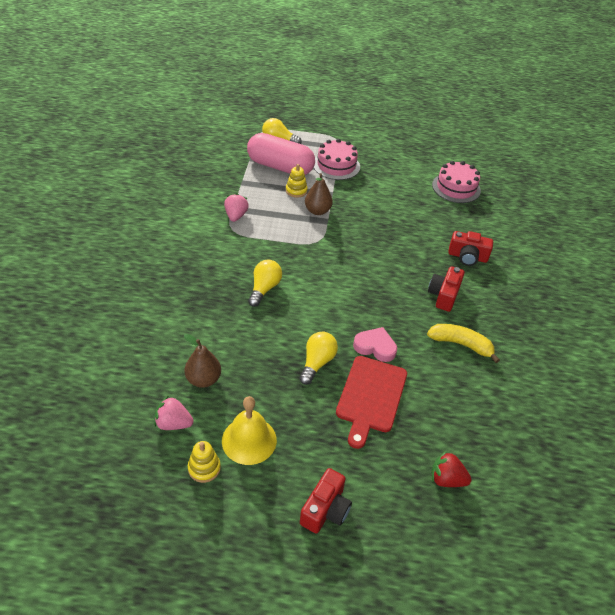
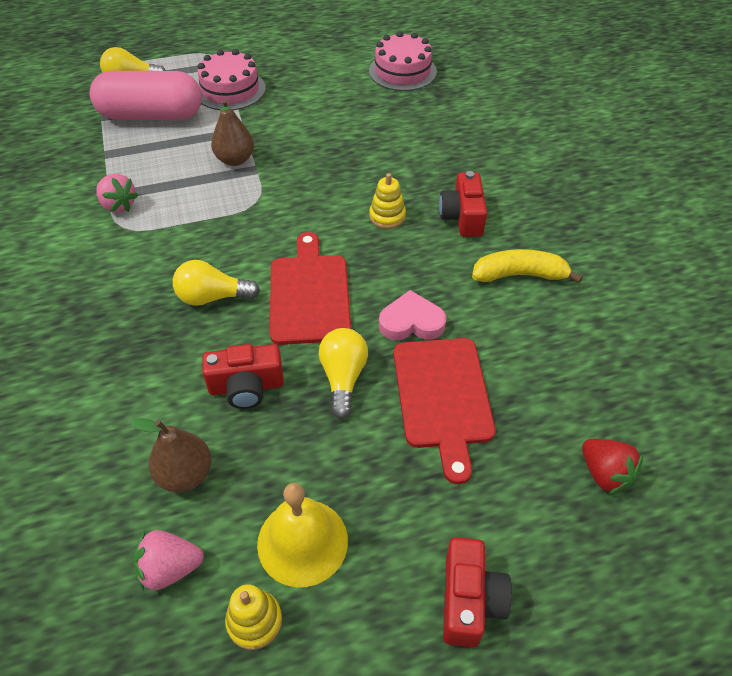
camera: 20 degrees left, 5 degrees up
pink strawberry [224,193,249,222] -> pink strawberry turned 150 degrees clockwise [96,174,139,213]
yellow light bulb [248,260,282,307] -> yellow light bulb turned 90 degrees counterclockwise [173,260,260,306]
yellow stacking toy [286,164,307,198] -> yellow stacking toy moved to [369,173,406,229]
red strawberry [431,451,472,487] -> red strawberry turned 120 degrees counterclockwise [582,439,643,494]
red camera [448,231,493,266] -> red camera moved to [202,344,284,409]
none -> red cutting board [270,232,351,345]

